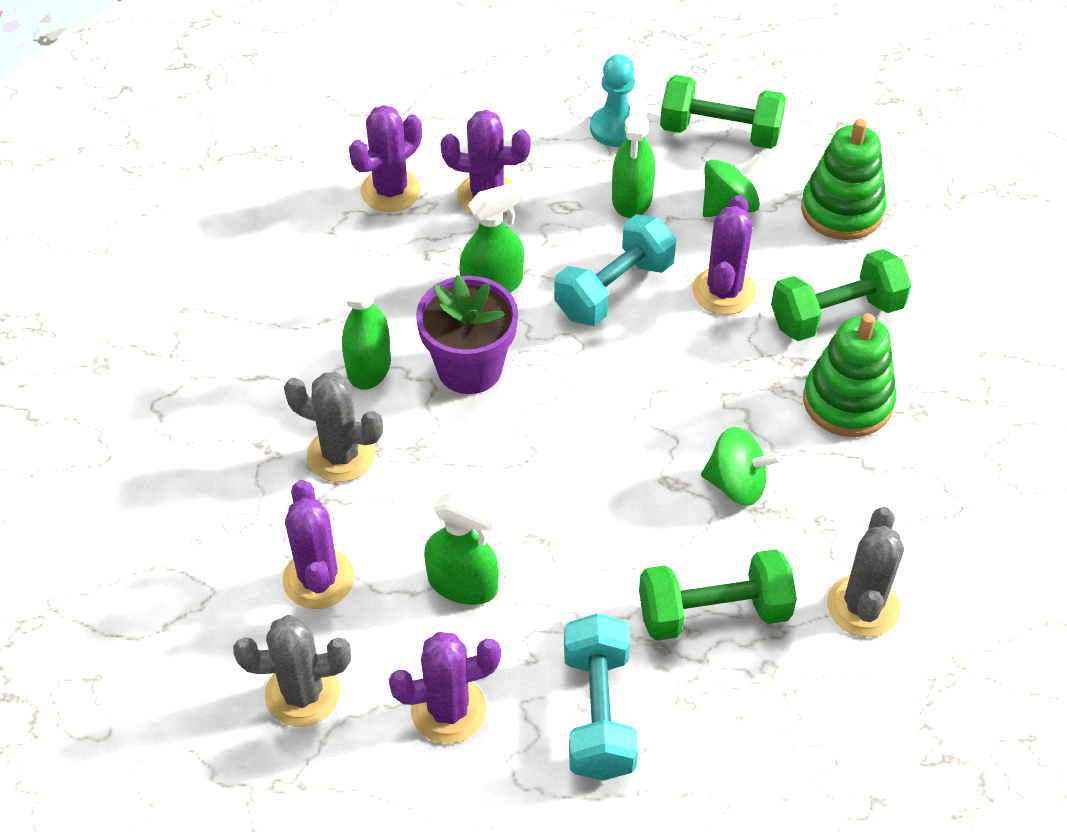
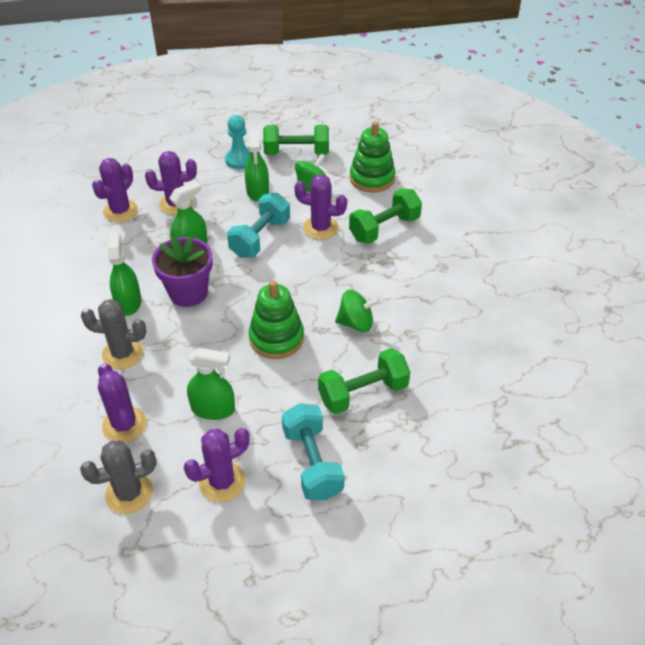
camera: 15 degrees left, 5 degrees down
purple cactus [693,195,756,315] -> purple cactus turned 75 degrees counterclockwise [294,175,347,240]
green stacking toy [803,313,897,437] -> green stacking toy moved to [249,280,304,359]
grey cactus [827,507,904,637] -> none

